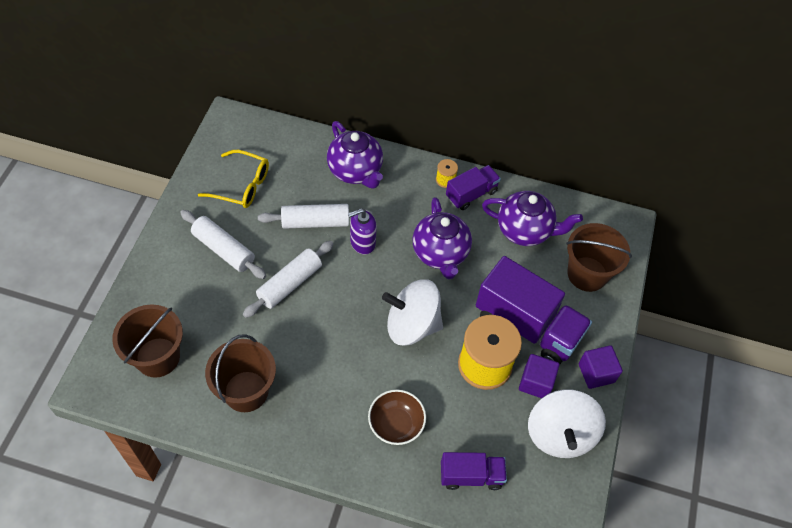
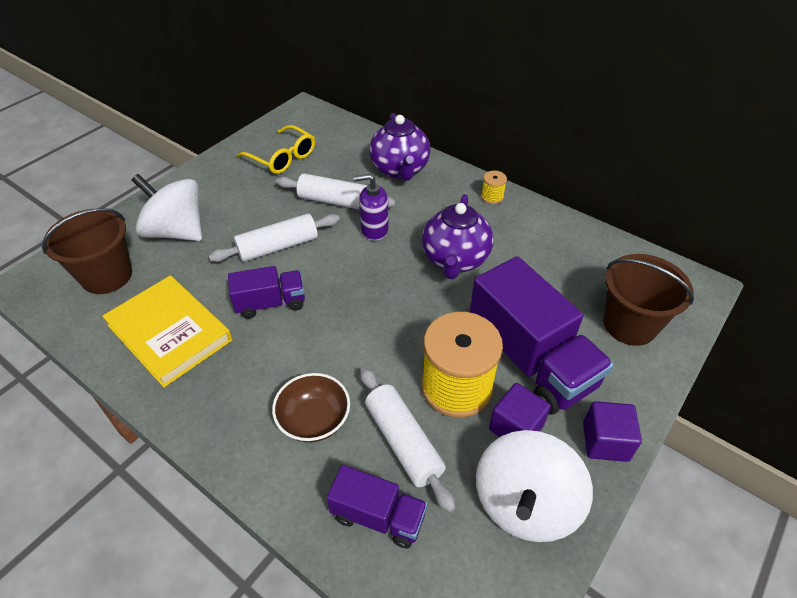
camera: 25 degrees right, 10 degrees down
white rolling pin [180,210,266,279] -> white rolling pin moved to [360,367,455,512]
brown bucket [205,334,276,412] -> yellow book [102,275,232,387]
white spinning top [382,279,443,346] -> white spinning top moved to [131,174,202,241]
purple truck [446,165,501,210] -> purple truck moved to [228,266,305,319]
purple teapot [482,191,583,246] -> none

